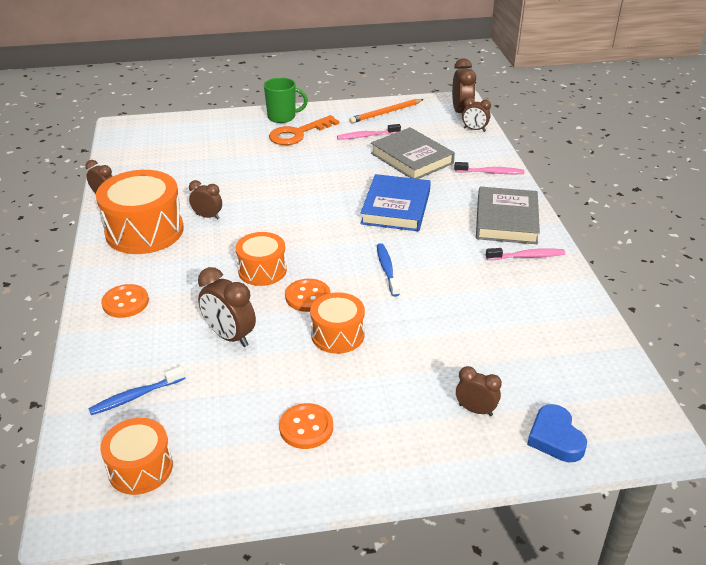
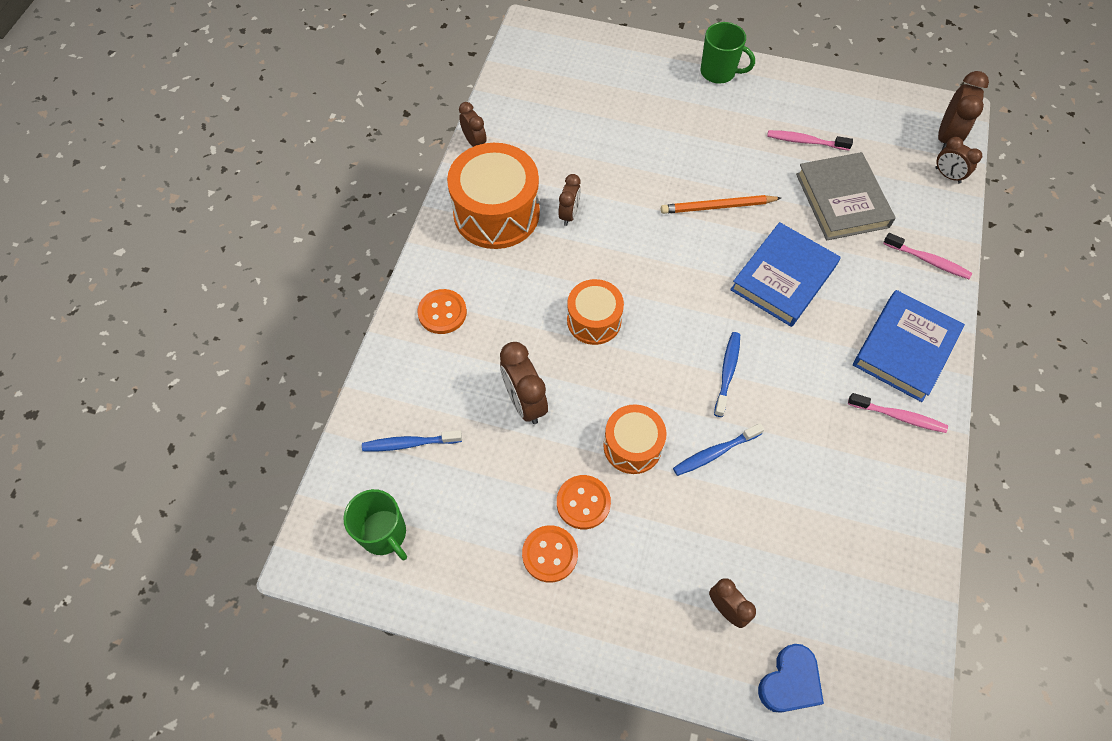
camera: 25 degrees right, 25 degrees up
orange drum [100,418,173,495] -> green mug [343,489,407,560]
brown clock [189,180,222,219] -> brown clock turned 60 degrees clockwise [558,174,581,226]
orange key [269,115,339,145] -> none
orange button [285,279,330,312] -> orange button moved to [557,475,611,529]
orange pencil [349,99,424,123] -> orange pencil moved to [661,195,781,214]
grey book [476,187,540,244] -> blue book [853,290,965,402]
blue heart [527,404,587,462] -> blue heart turned 150 degrees counterclockwise [758,644,824,713]
none -> blue toothbrush [673,423,764,476]

